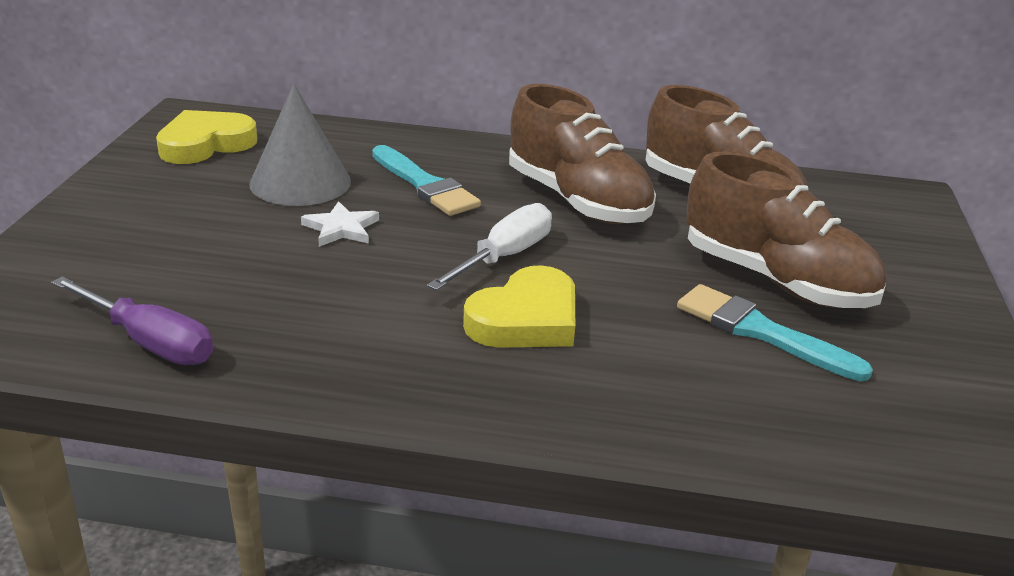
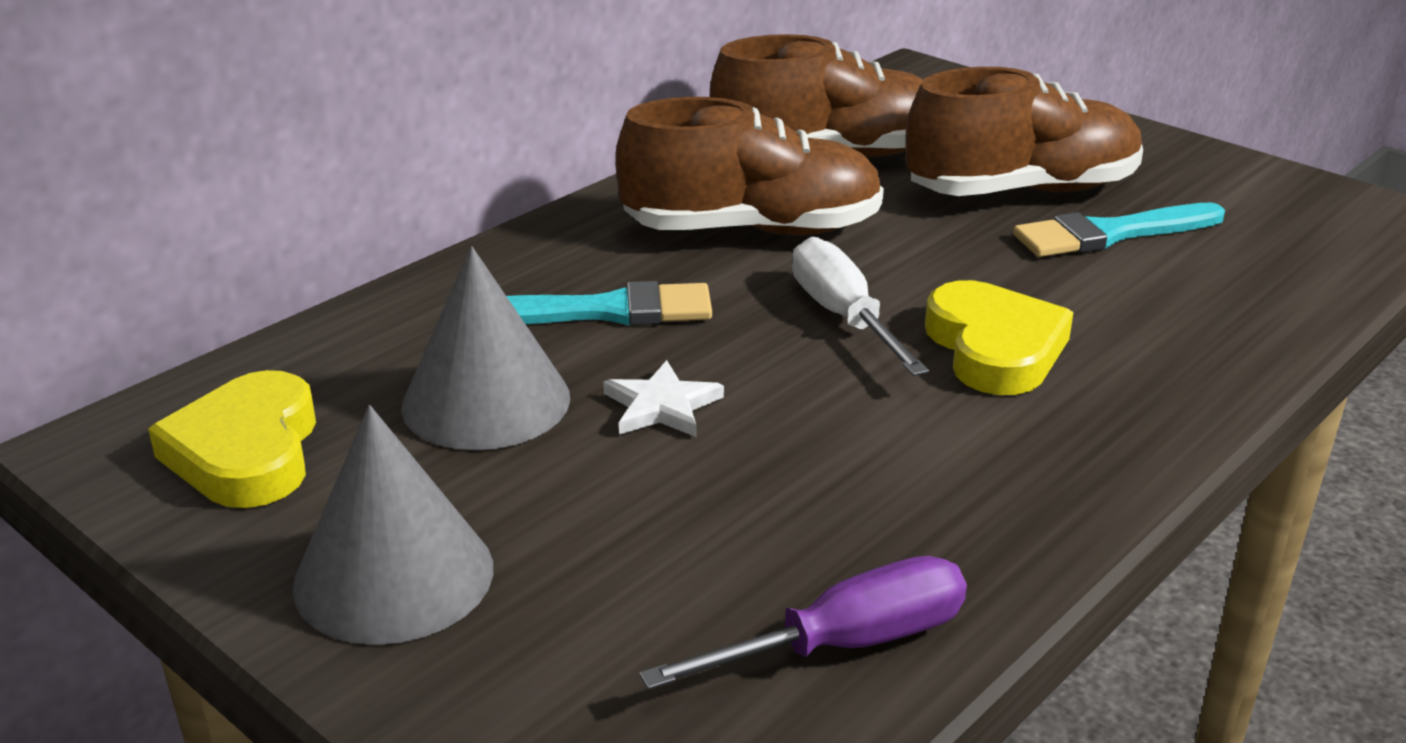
camera: 55 degrees left, 0 degrees up
none -> grey cone [292,405,493,645]

